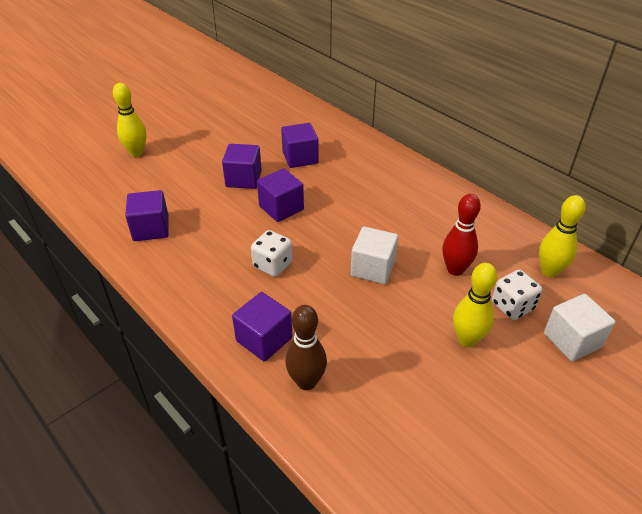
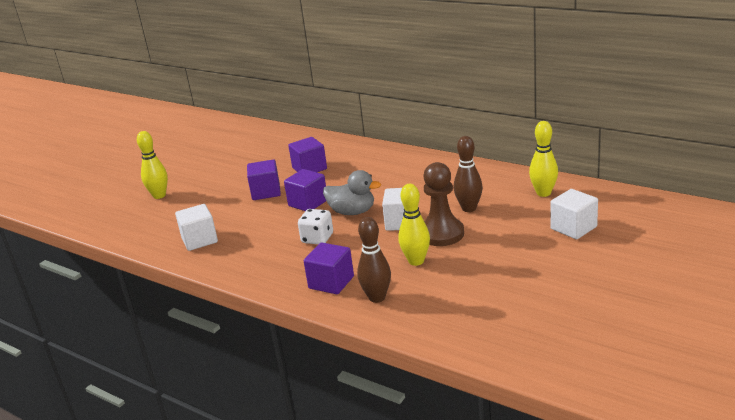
camera: 10 degrees left, 15 degrees down
purple cube [125,190,169,241] -> white cube [175,204,218,251]
red bowling pin [442,194,481,276] -> brown bowling pin [454,136,483,212]
yellow bowling pin [453,263,497,347] -> yellow bowling pin moved to [398,184,430,266]
white dice [492,270,542,320] -> none
none -> grey duck [323,170,381,215]
none -> brown pawn [423,162,464,246]

